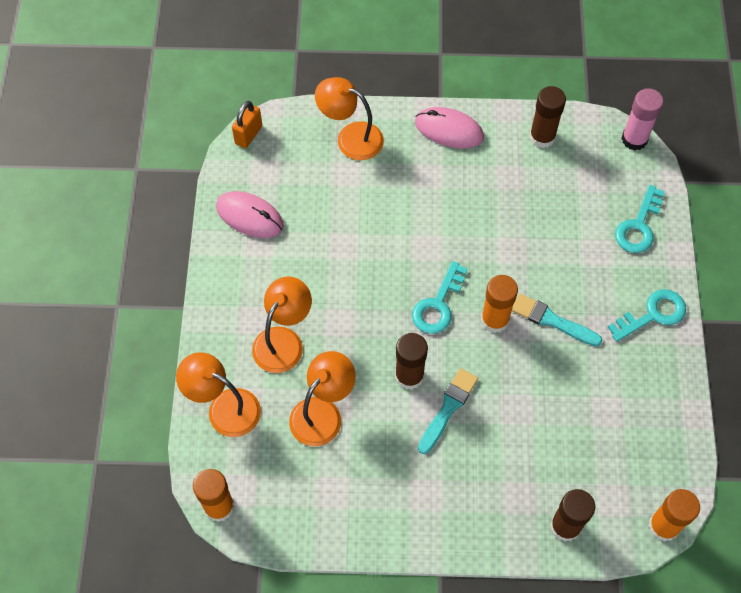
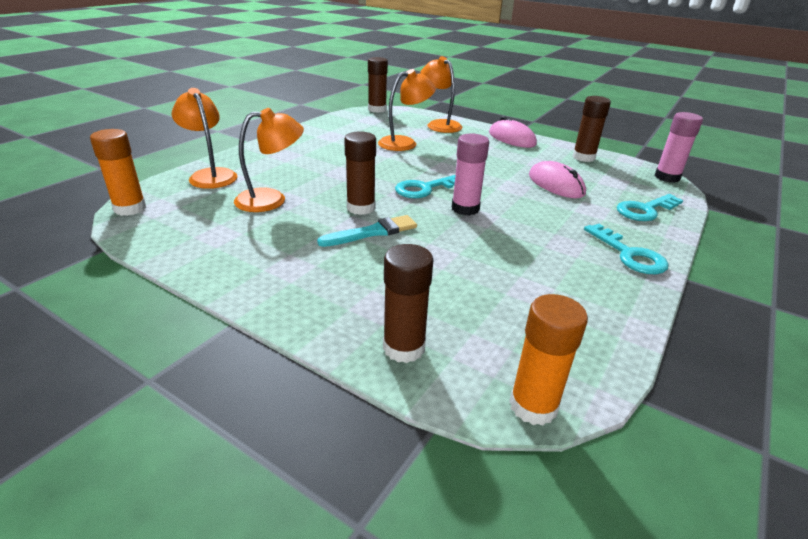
camera: 30 degrees right, 30 degrees down
pink mouse [216,191,284,238] -> pink mouse moved to [529,161,586,198]
orange padlock [232,101,262,148] -> brown glue stick [368,57,388,113]
orange lamp [252,276,312,373] -> orange lamp moved to [378,69,436,151]
orange glue stick [481,275,518,333] -> pink glue stick [452,133,489,216]
turquoise brush [512,294,602,346] -> none
turquoise key [608,289,686,342] -> turquoise key turned 60 degrees clockwise [584,224,669,274]

